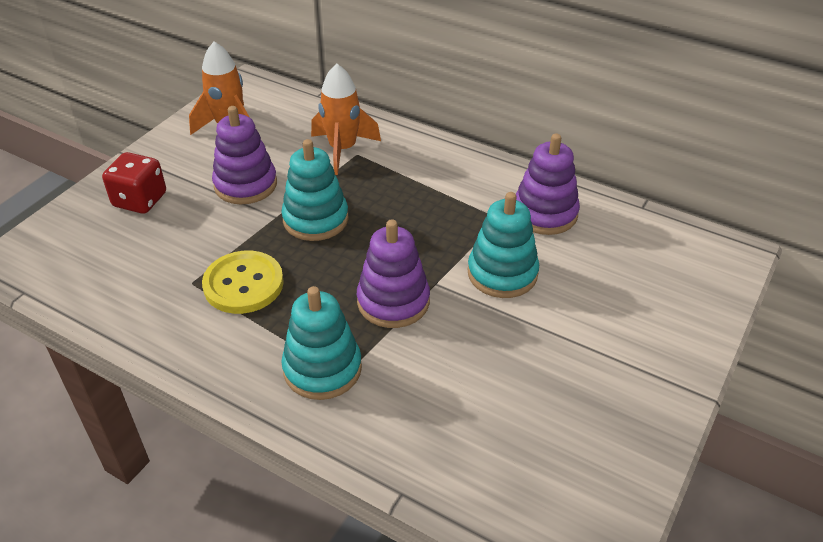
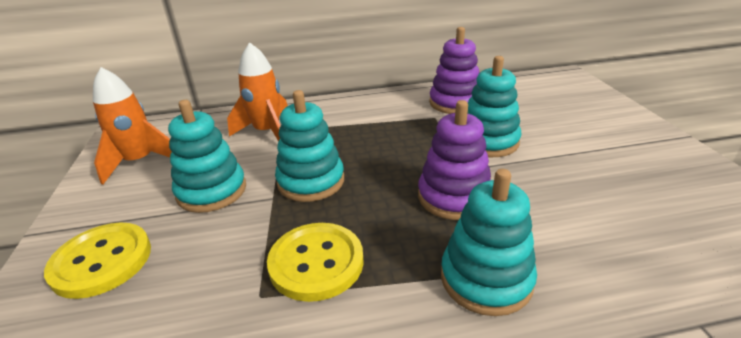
camera: 40 degrees left, 10 degrees down
red dice [102,152,166,214] -> yellow button [44,223,151,299]
purple stacking toy [212,106,277,204] -> turquoise stacking toy [168,100,246,213]

